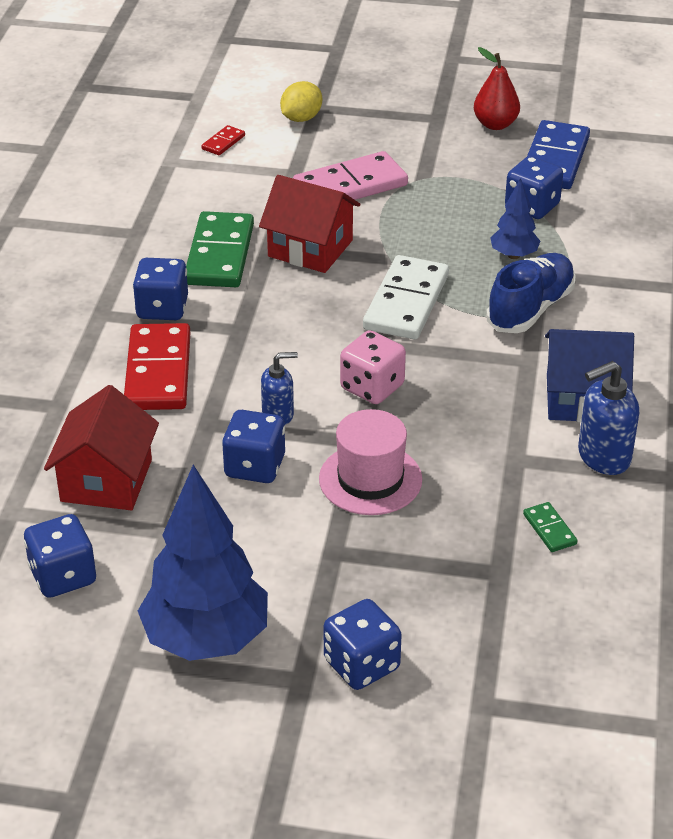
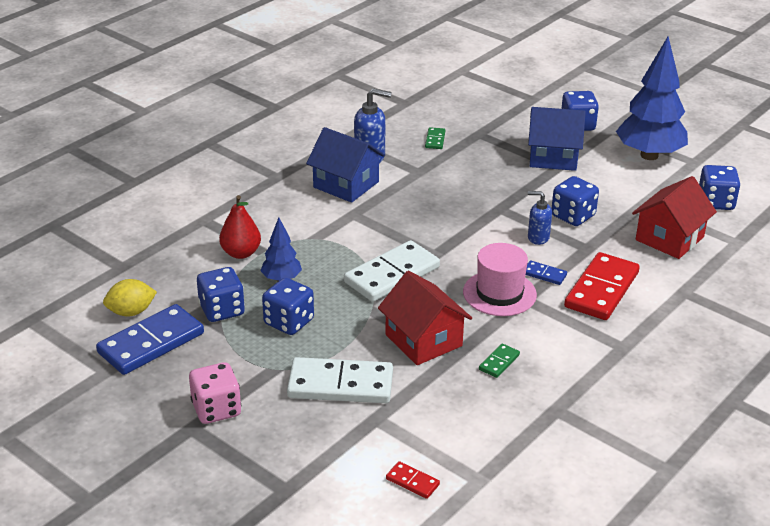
camera: 150 degrees left, 5 degrees down
blue dice [133,258,188,320] -> blue dice moved to [262,278,314,335]
green domino [186,211,254,287] -> green domino [479,344,520,378], size x0.45
red domino [201,125,245,155] -> red domino turned 60 degrees clockwise [386,461,440,499]
yellow lemon [280,81,322,122] -> yellow lemon moved to [103,279,157,316]
pink domino [293,151,408,200] -> white domino [287,357,393,403]
pink hat [319,409,422,515] -> pink hat moved to [463,243,537,316]
pink dice [340,330,406,404] -> pink dice moved to [189,362,241,424]
red pear [474,47,520,130] -> red pear moved to [219,195,261,259]
blue shoe [486,253,576,333] -> none
none -> blue domino [526,260,567,285]
none -> blue house [528,107,586,171]

